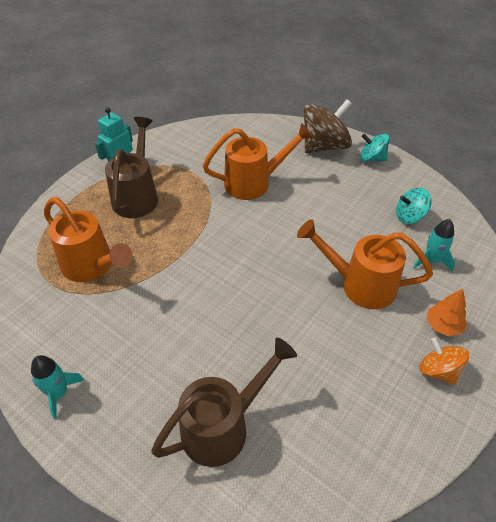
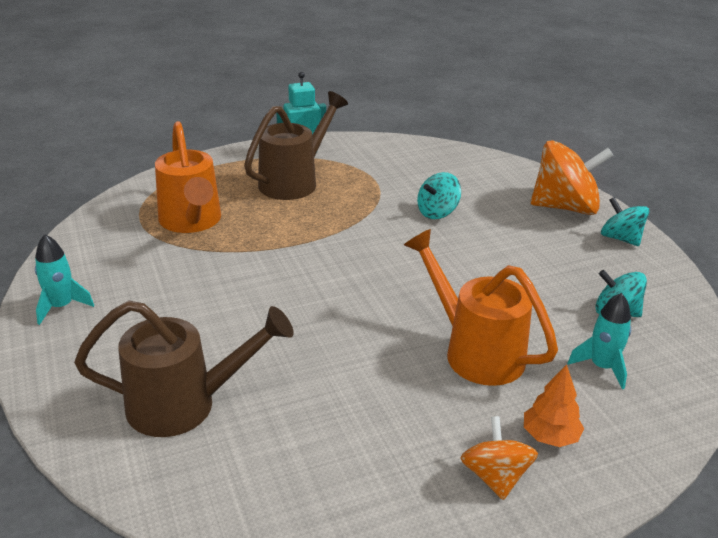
camera: 30 degrees right, 15 degrees down
orange watering can [203,123,314,200] -> turquoise spinning top [417,172,461,219]
brown spinning top [304,99,352,153] -> orange spinning top [531,140,614,215]

